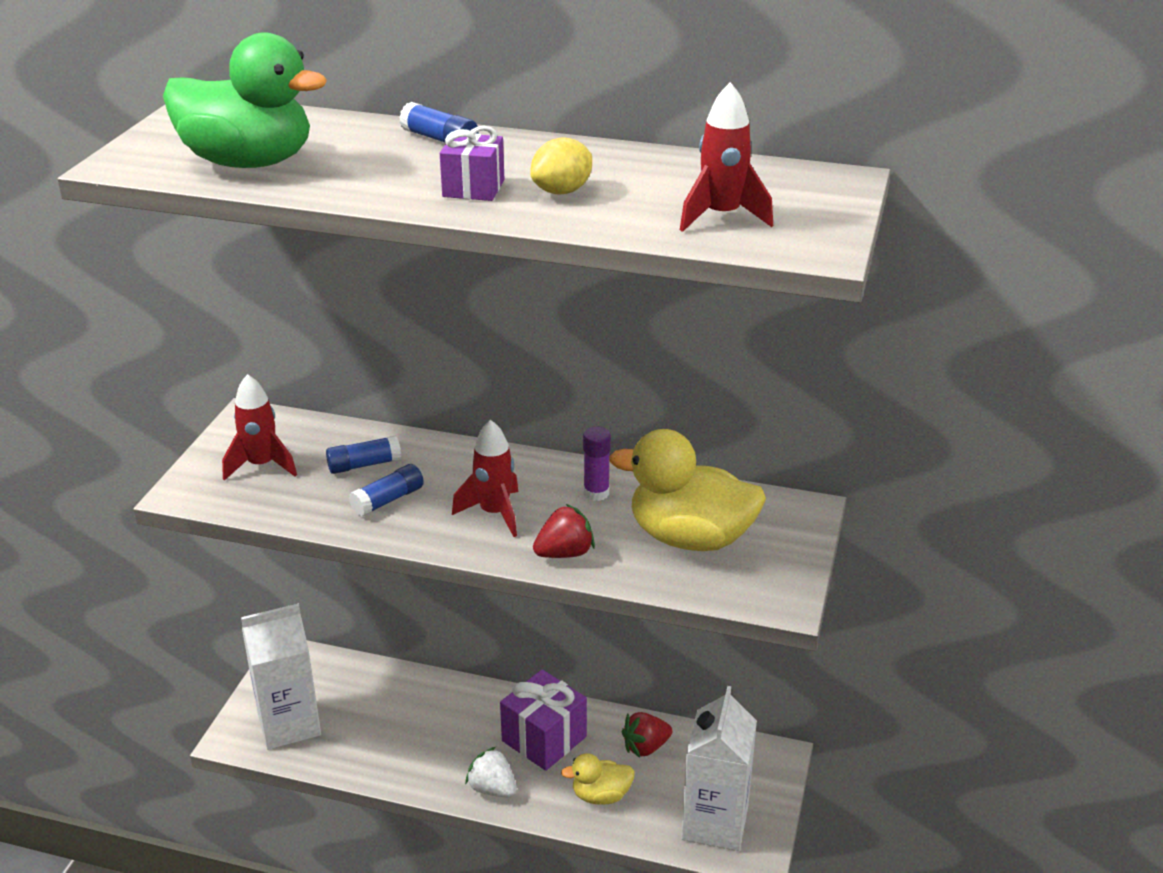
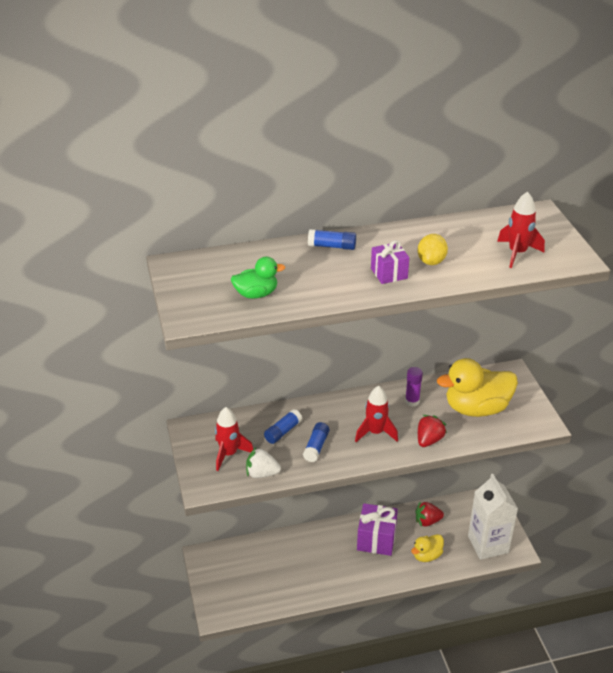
camera: 30 degrees left, 5 degrees up
green duck [163,32,327,168] -> green duck [231,257,285,299], size x0.54
white carton [241,603,321,750] -> none
white strawberry [465,747,517,797] -> white strawberry moved to [246,447,281,478]
red strawberry [622,712,672,758] -> red strawberry turned 45 degrees clockwise [416,502,444,527]

